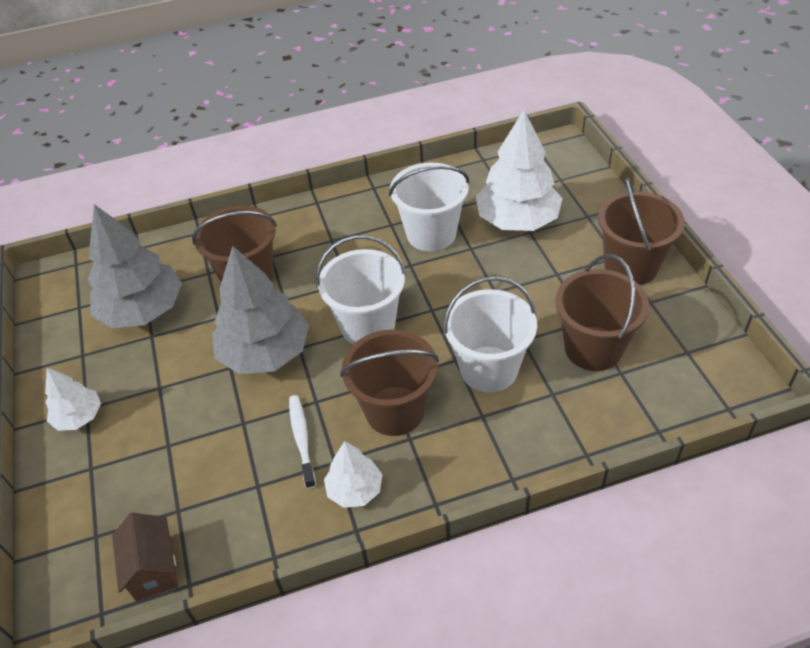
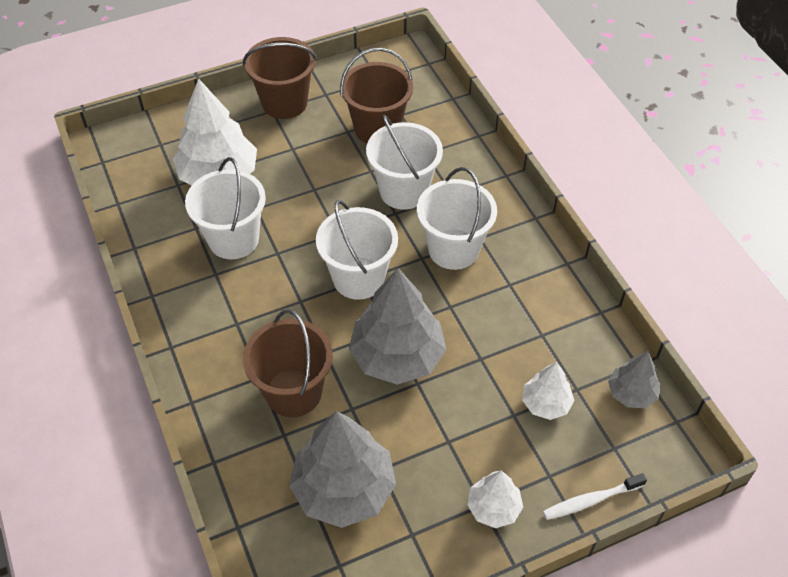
camera: 100 degrees left, 5 degrees up
brown house [112,513,179,601] -> grey tree [608,351,660,408]
white toothbrush [289,395,316,489] -> white toothbrush moved to [543,473,647,520]
white tree [324,441,382,508] -> white tree moved to [522,362,575,420]
brown bucket [340,329,439,436] -> white bucket [417,167,497,270]

